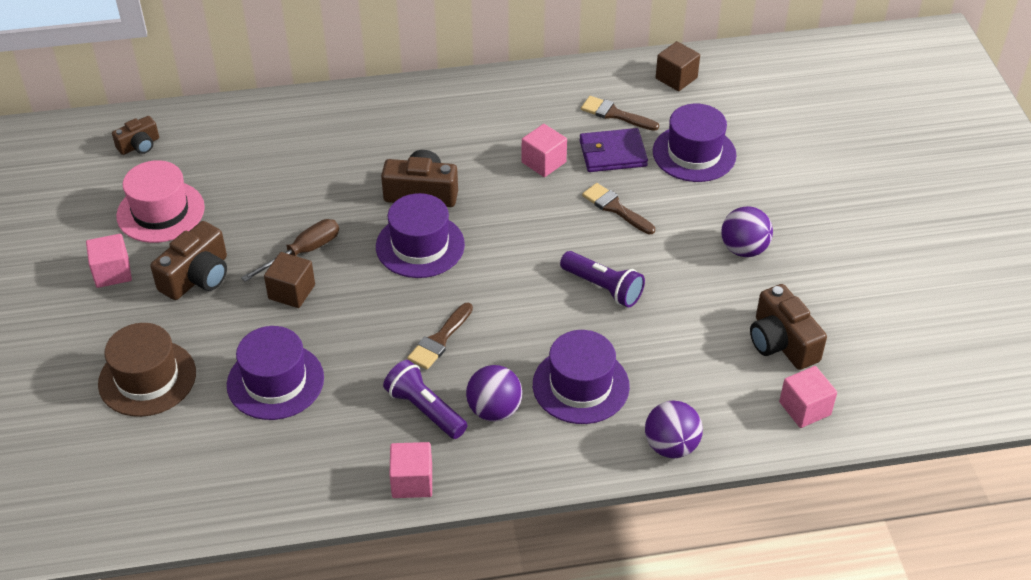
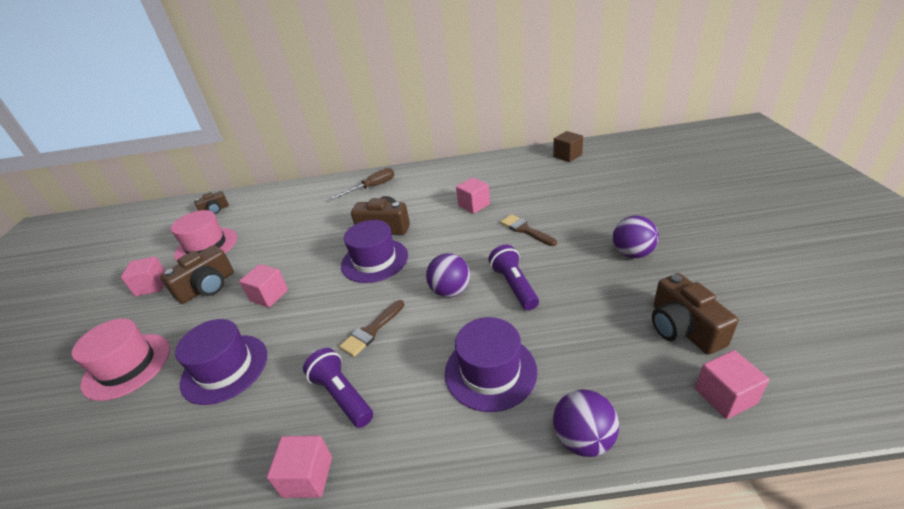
camera: 10 degrees right, 10 degrees down
brown hat [98,323,196,417] -> pink hat [72,318,170,401]
brown screwdriver [241,219,339,282] -> brown screwdriver moved to [331,168,394,199]
brown cube [264,252,315,308] -> pink cube [239,264,288,308]
purple ball [466,365,522,421] -> purple ball moved to [426,253,470,297]
purple flashlight [560,251,645,307] -> purple flashlight turned 150 degrees counterclockwise [488,245,539,310]
purple wallet [580,128,648,172] -> none
brown brush [581,96,659,131] -> none
purple hat [653,104,737,182] -> none

